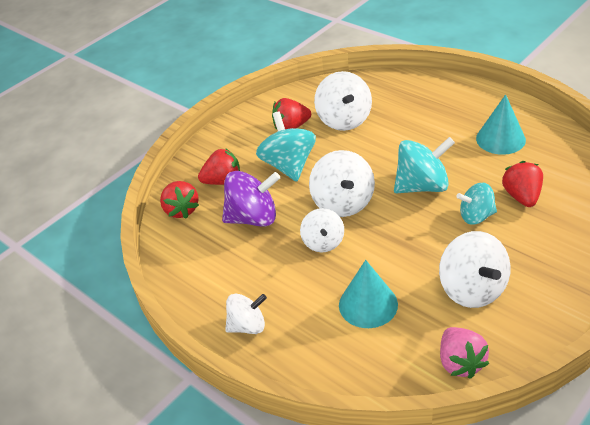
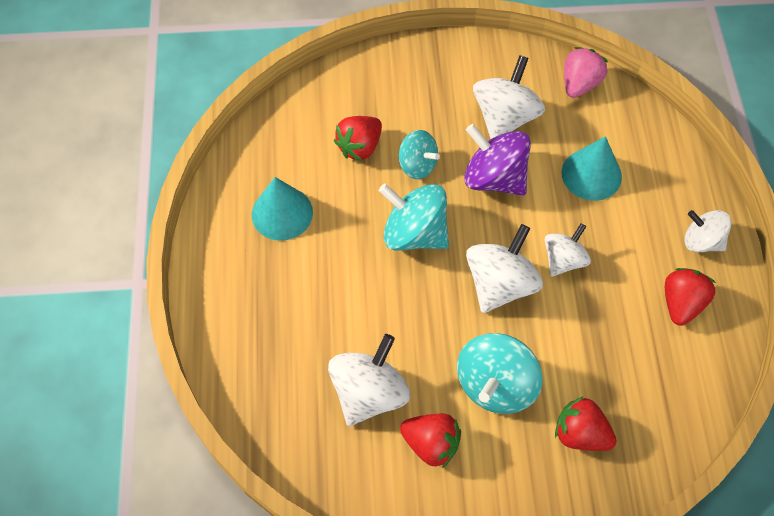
camera: 140 degrees left, 20 degrees up
red strawberry [160,181,199,219] -> red strawberry moved to [665,268,716,326]
purple spinning top [222,171,280,227] -> purple spinning top moved to [464,124,531,196]

